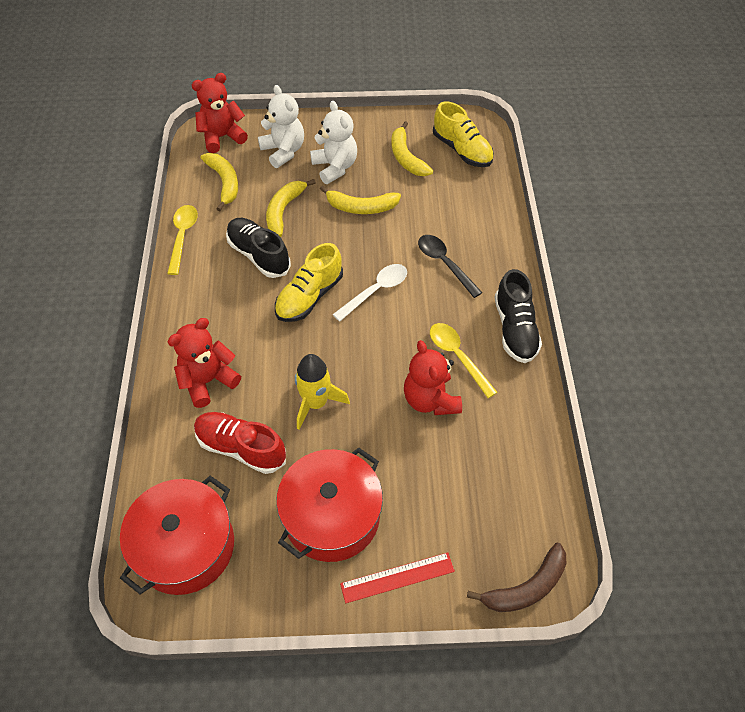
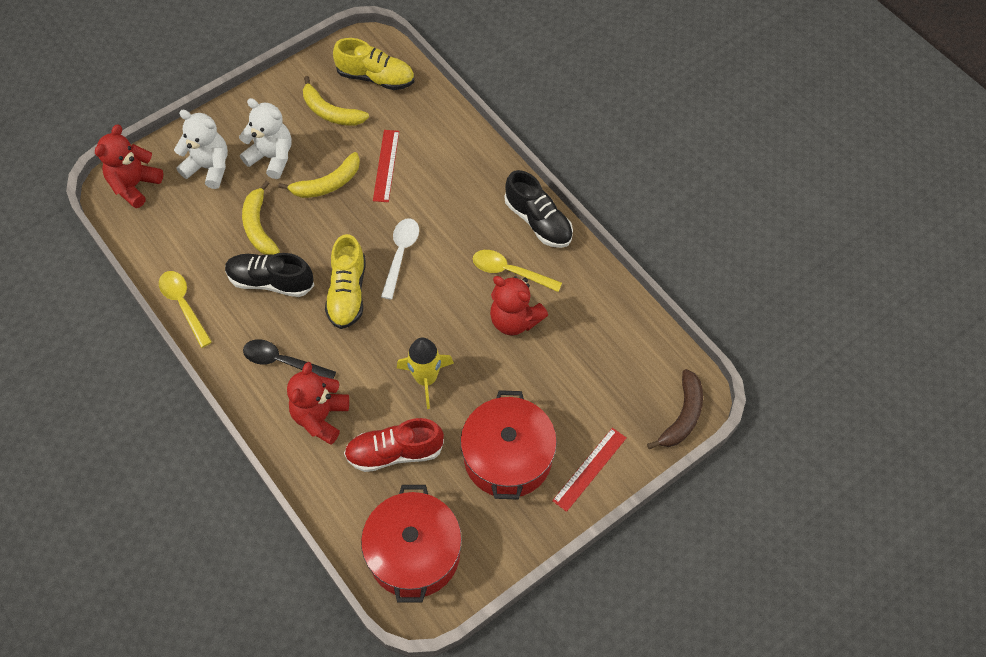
camera: 35 degrees left, 5 degrees up
yellow banana [201,153,238,211] -> none
black spoon [418,235,483,298] -> black spoon moved to [243,339,336,379]
none -> red ruler [373,130,399,202]

